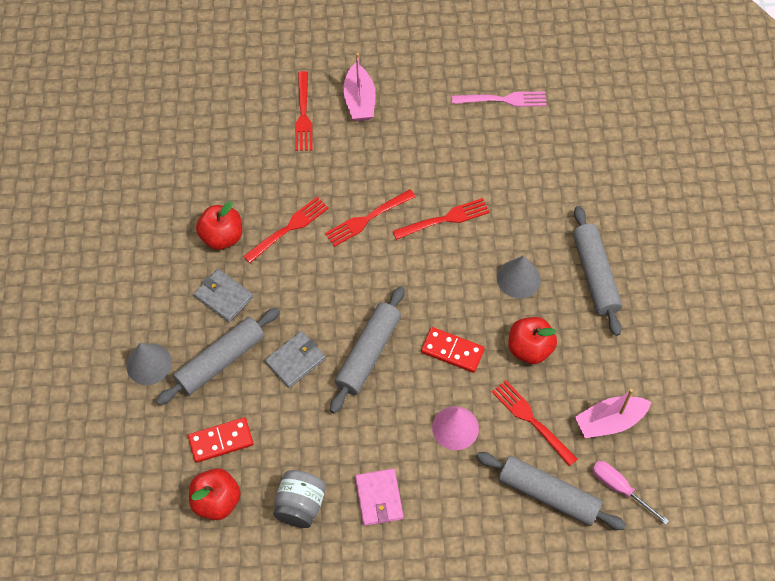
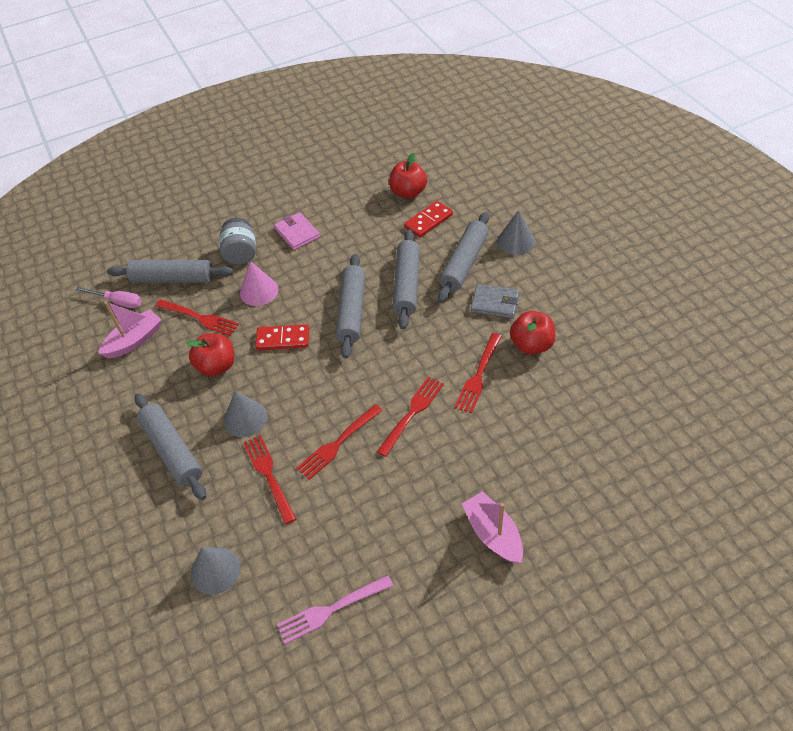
camera: 160 degrees right, 10 degrees down
grey wallet [265,331,326,388] -> grey rolling pin [393,229,420,329]
grey jar [273,470,326,528] -> grey jar moved to [220,218,256,264]
red fork [295,71,312,151] -> red fork moved to [243,435,296,524]
none -> grey cone [191,547,240,595]

